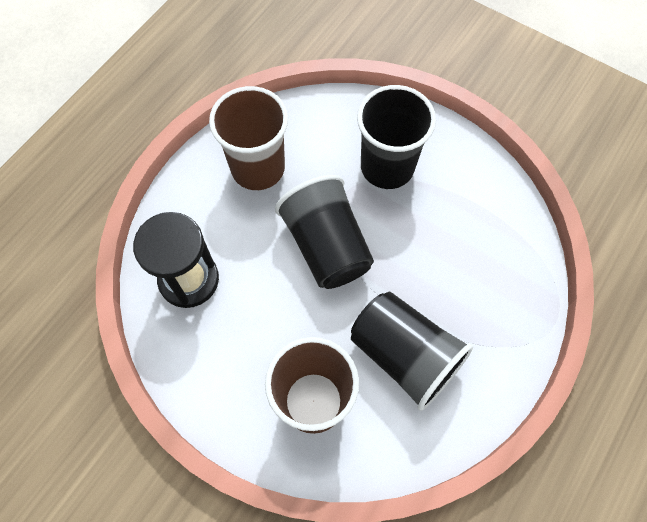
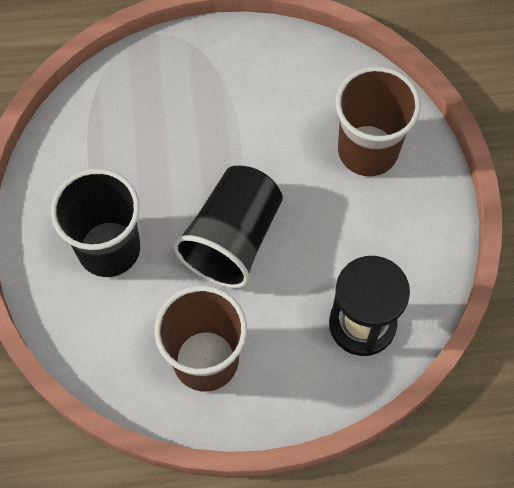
camera: 130 degrees left, 0 degrees up
black cup [351,292,473,411] -> none

